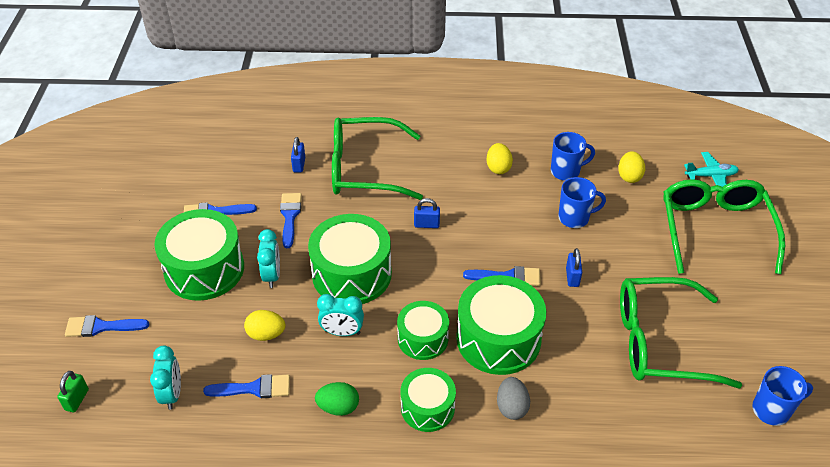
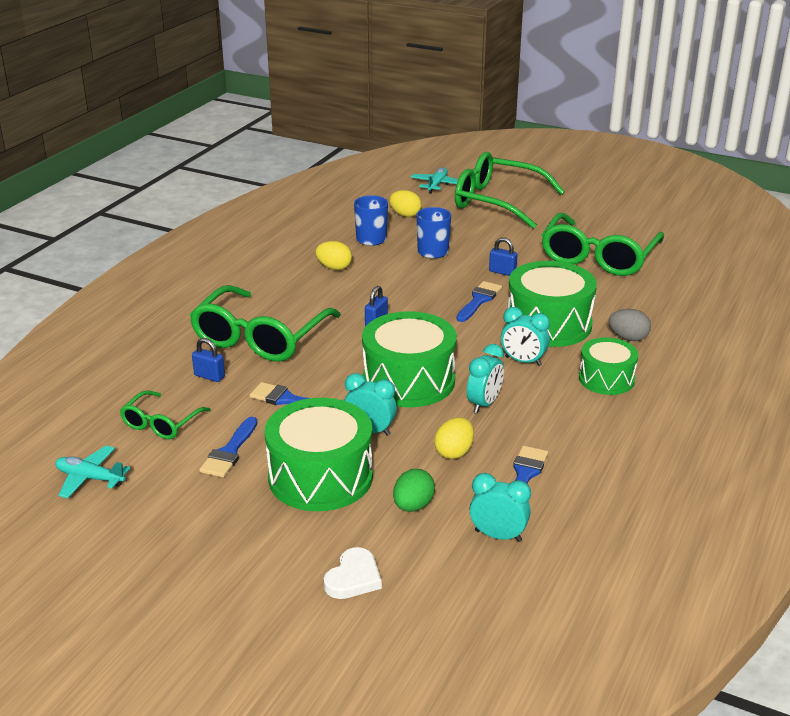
camera: 65 degrees left, 15 degrees down
green padlock [57,371,89,412] -> none
blue brush [65,315,149,337] -> white heart [324,547,382,599]
green egg [315,382,359,416] -> green egg moved to [393,469,435,512]
green drum [397,301,449,360] -> turquoise clock [501,307,550,366]
blue mug [752,366,813,426] -> none
none -> turquoise plane [55,446,130,498]
none -> green glasses [120,390,211,439]

